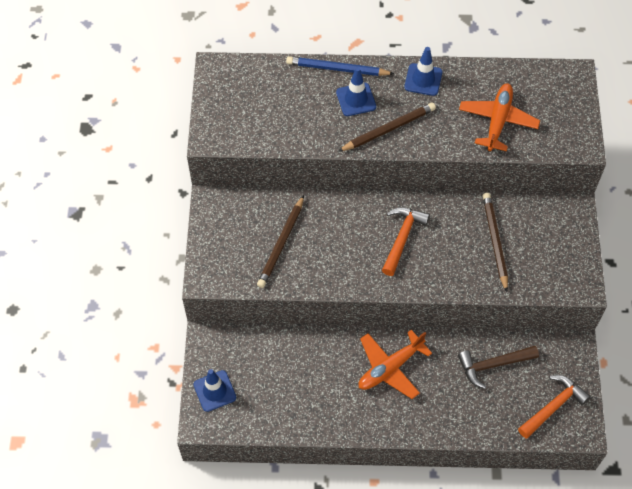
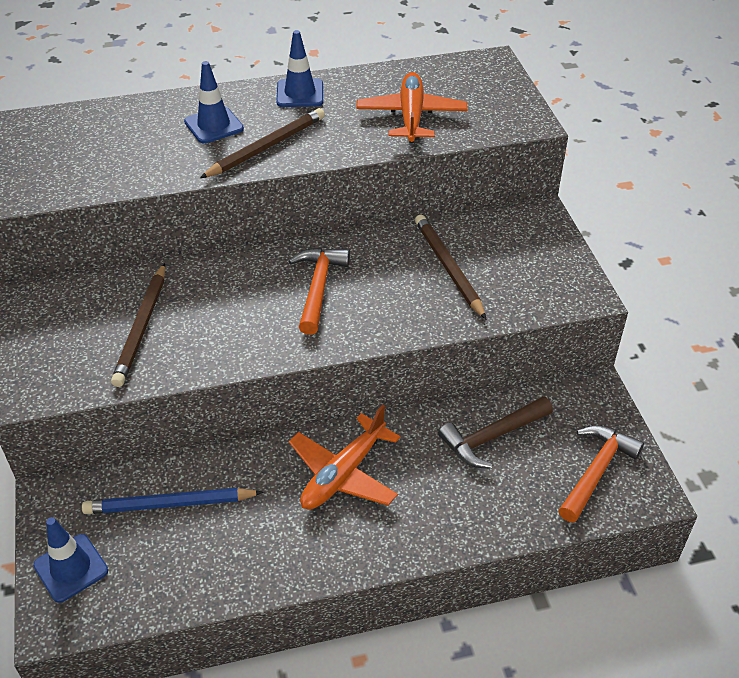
camera: 15 degrees left, 15 degrees down
blue pencil [286,56,394,76] -> blue pencil moved to [82,488,264,514]

